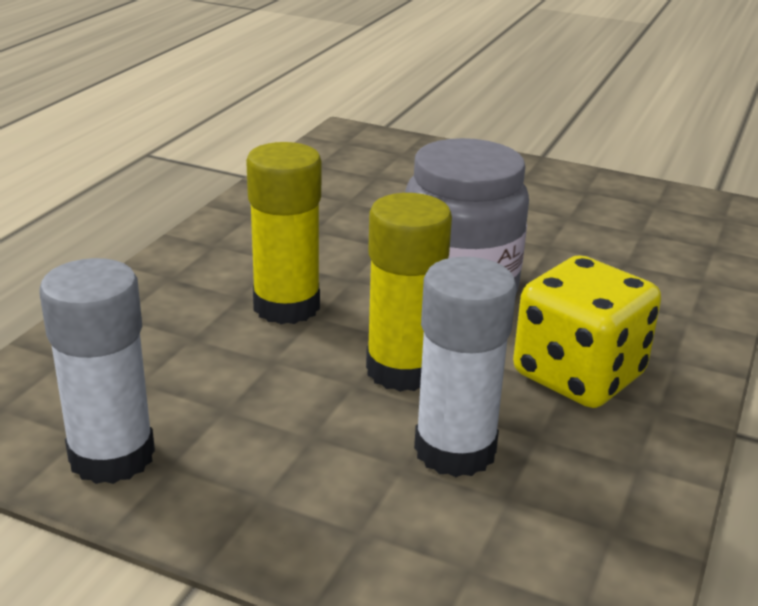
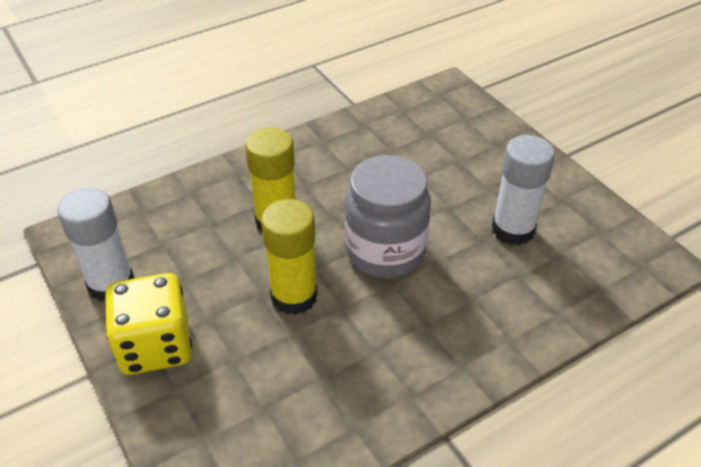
camera: 35 degrees right, 15 degrees up
white glue stick [414,257,517,477] -> white glue stick moved to [492,135,555,246]
yellow dice [513,255,661,408] -> yellow dice moved to [105,273,192,375]

